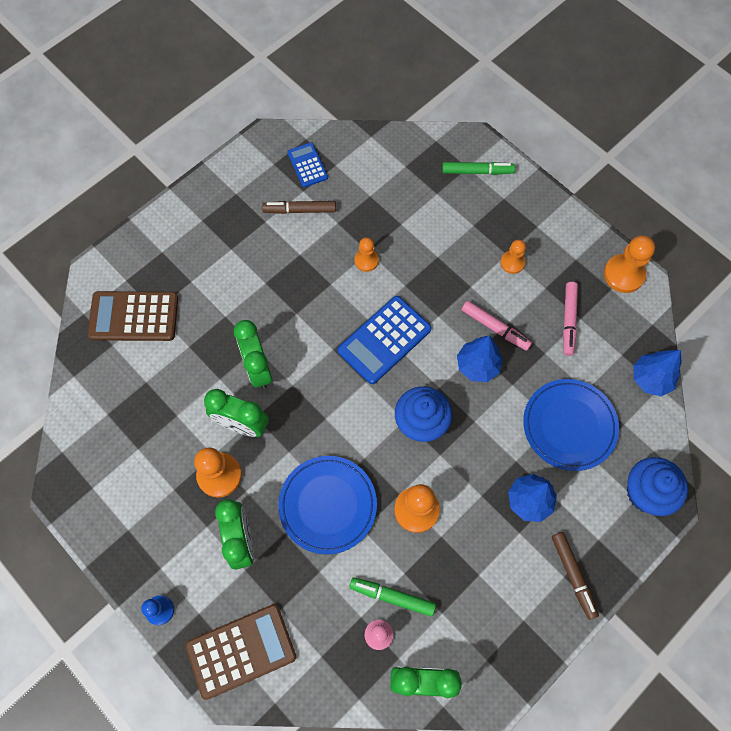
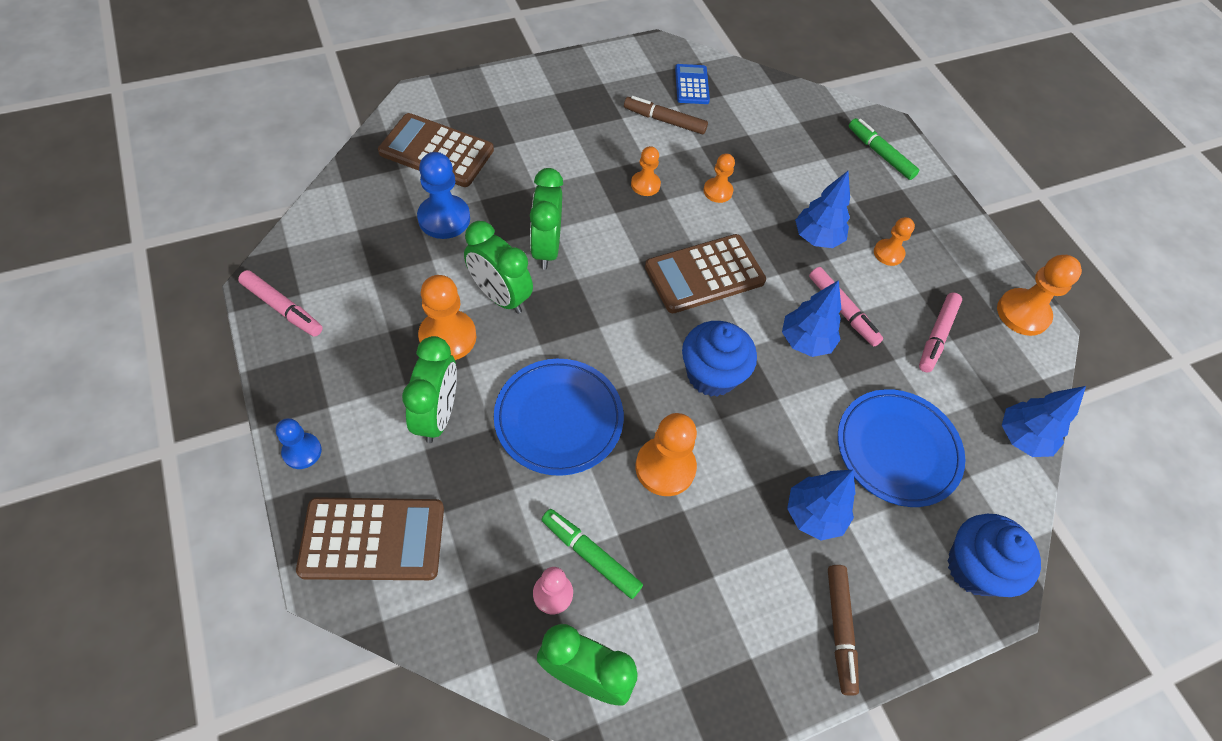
camera: 15 degrees right, 10 degrees down
blue calculator [338,296,432,384] -> brown calculator [645,234,766,313]
green marker [442,162,515,175] -> green marker turned 150 degrees counterclockwise [849,118,919,180]
none -> pink marker [238,270,323,336]
none -> blue pawn [417,152,470,239]
none -> orange pawn [631,146,661,196]
none -> blue tree [795,171,850,248]

